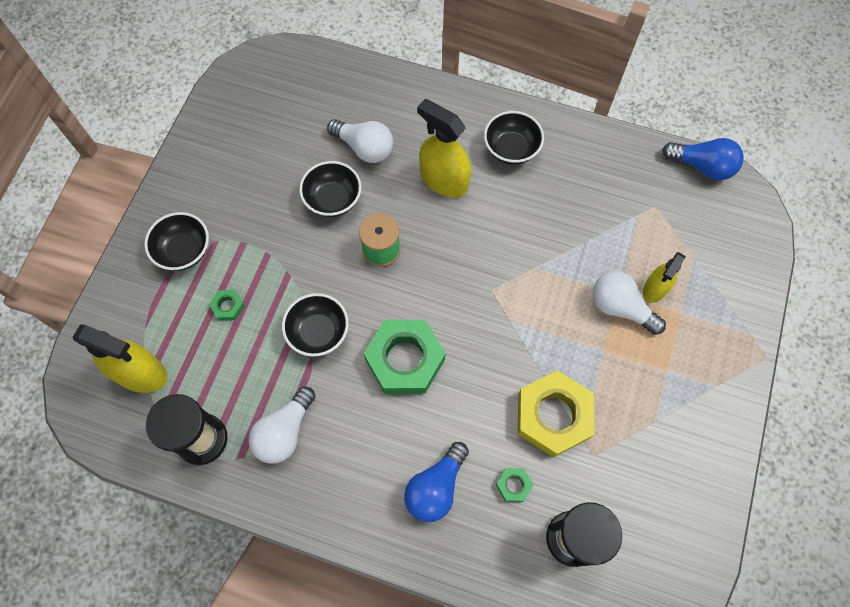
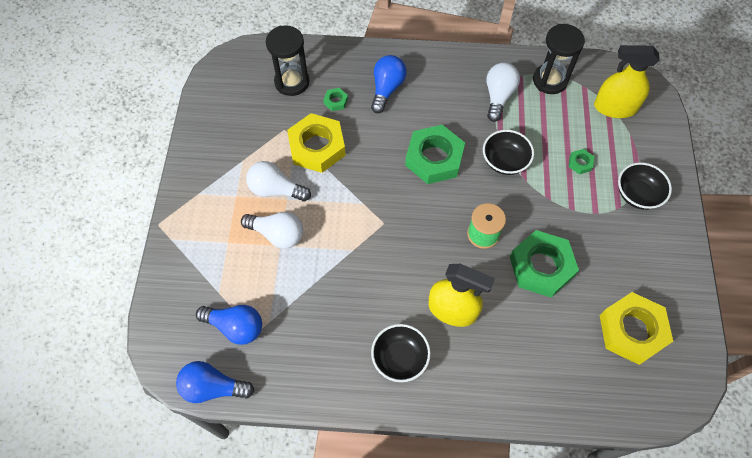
camera: 165 degrees right, 5 degrees down
black bowl [299,161,362,217] -> green nut [510,230,579,298]
white light bulb [327,119,393,163] -> white light bulb moved to [246,161,311,201]
yellow spray bottle [643,252,686,303] -> none
none -> blue light bulb [196,305,262,345]
none -> yellow nut [600,292,673,365]

